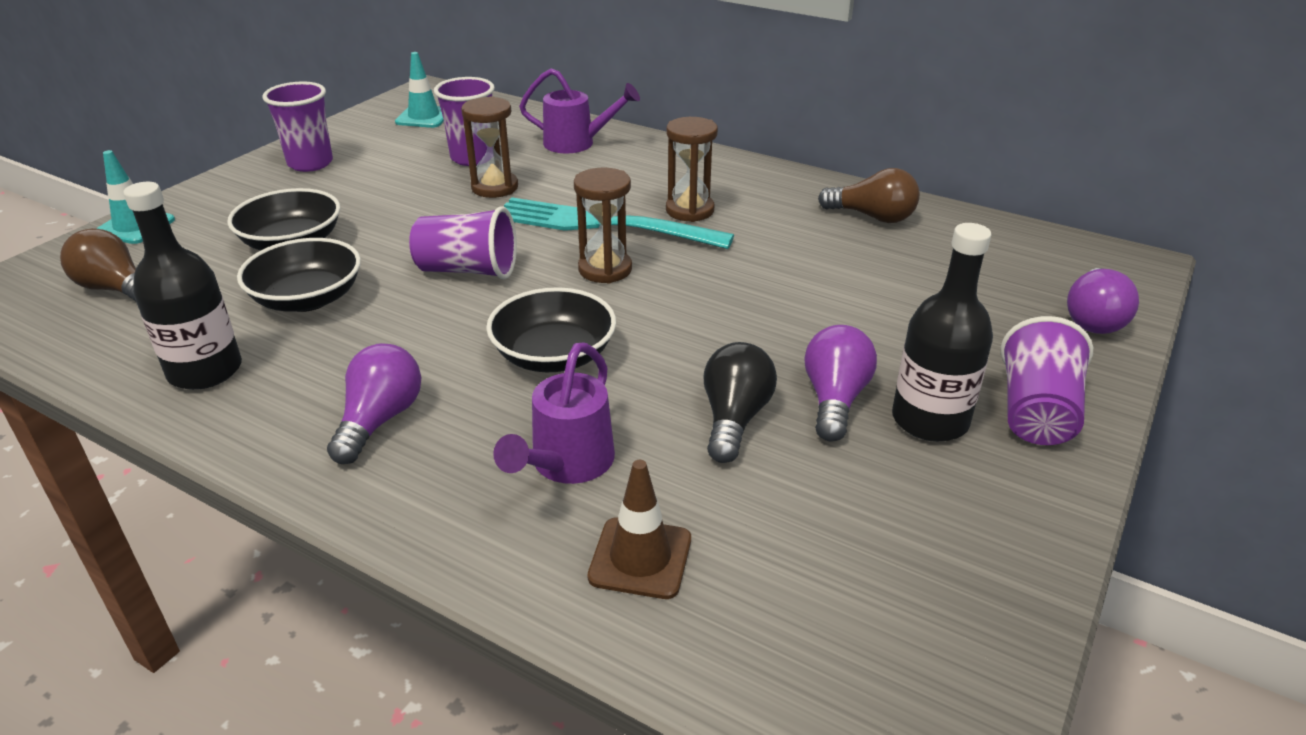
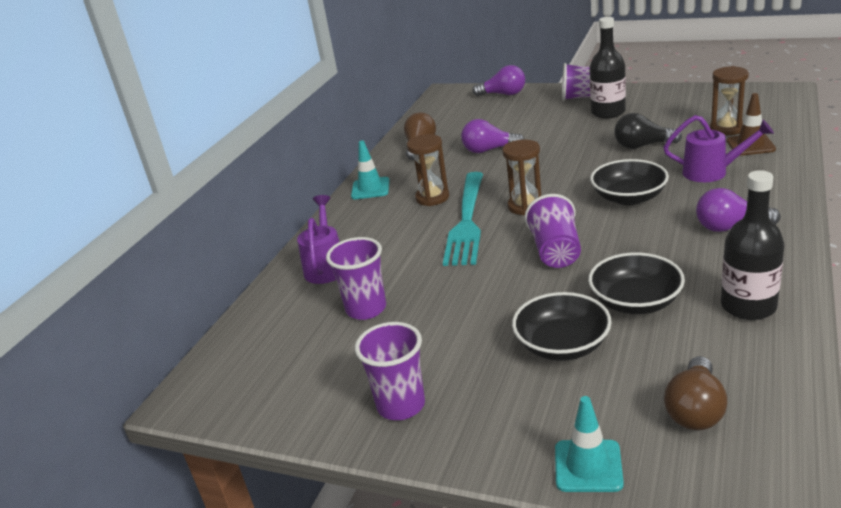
camera: 95 degrees left, 5 degrees down
turquoise traffic cone [395,52,444,128] -> turquoise traffic cone moved to [351,140,390,199]
brown hourglass [461,96,518,198] -> brown hourglass moved to [710,66,749,135]
purple light bulb [804,325,877,442] -> purple light bulb moved to [461,119,525,153]

